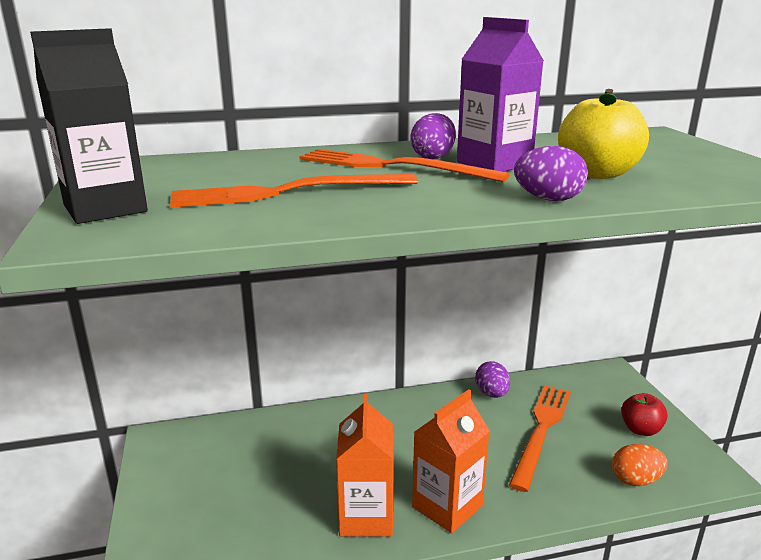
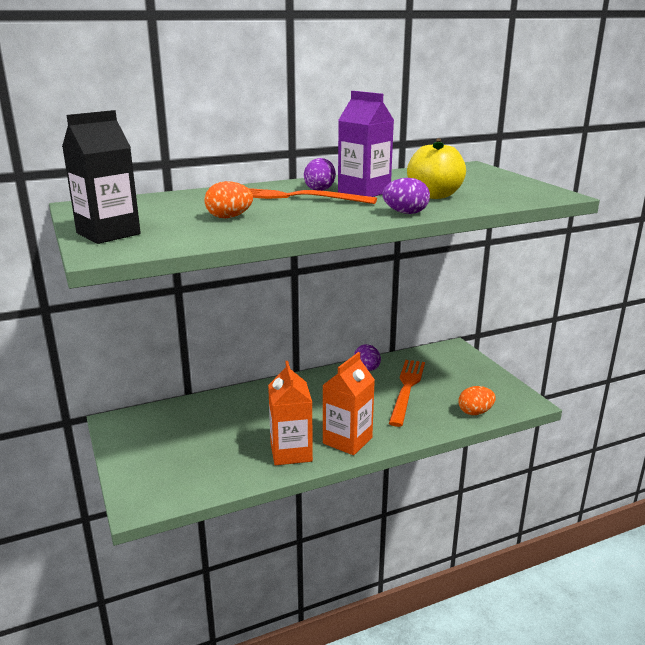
camera: 10 degrees left, 0 degrees up
orange fork [170,174,418,208] -> orange egg [205,181,253,218]
red apple [621,393,668,436] -> none

